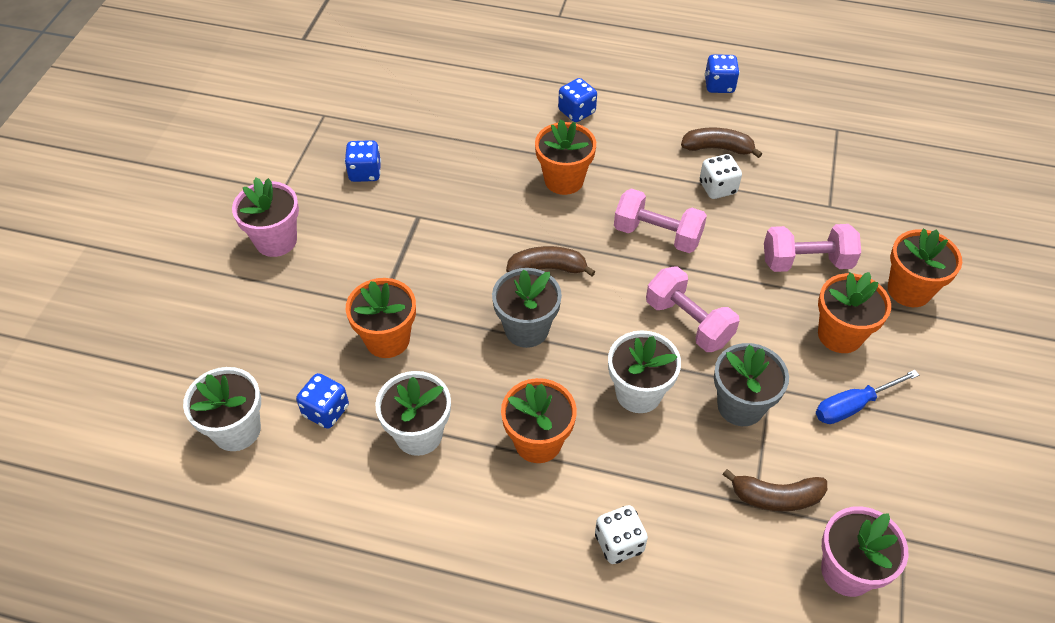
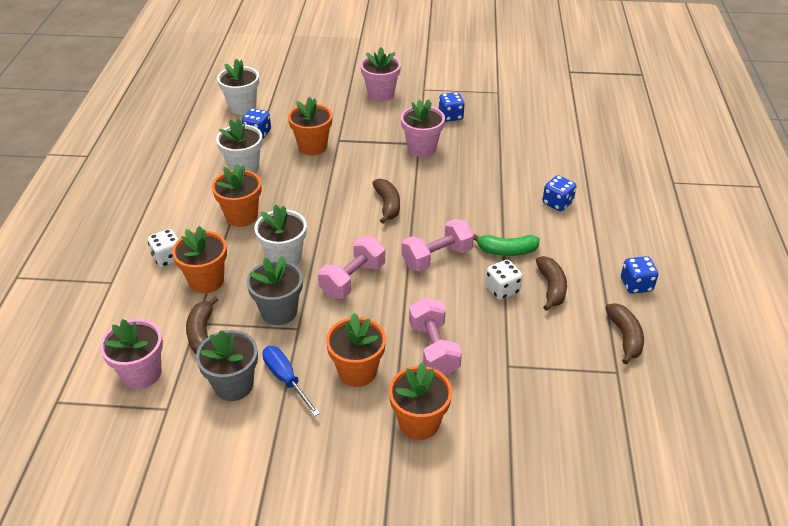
camera: 80 degrees right, 10 degrees down
grey flower pot [492,268,562,348] -> grey flower pot moved to [196,330,258,401]
orange flower pot [535,119,596,195] -> orange flower pot moved to [172,226,227,293]
pink dumbbell [614,188,707,253] -> pink dumbbell turned 45 degrees clockwise [402,219,474,272]
none -> pink flower pot [401,99,445,157]
none -> green banana [473,233,540,256]
none -> brown banana [605,303,644,364]

